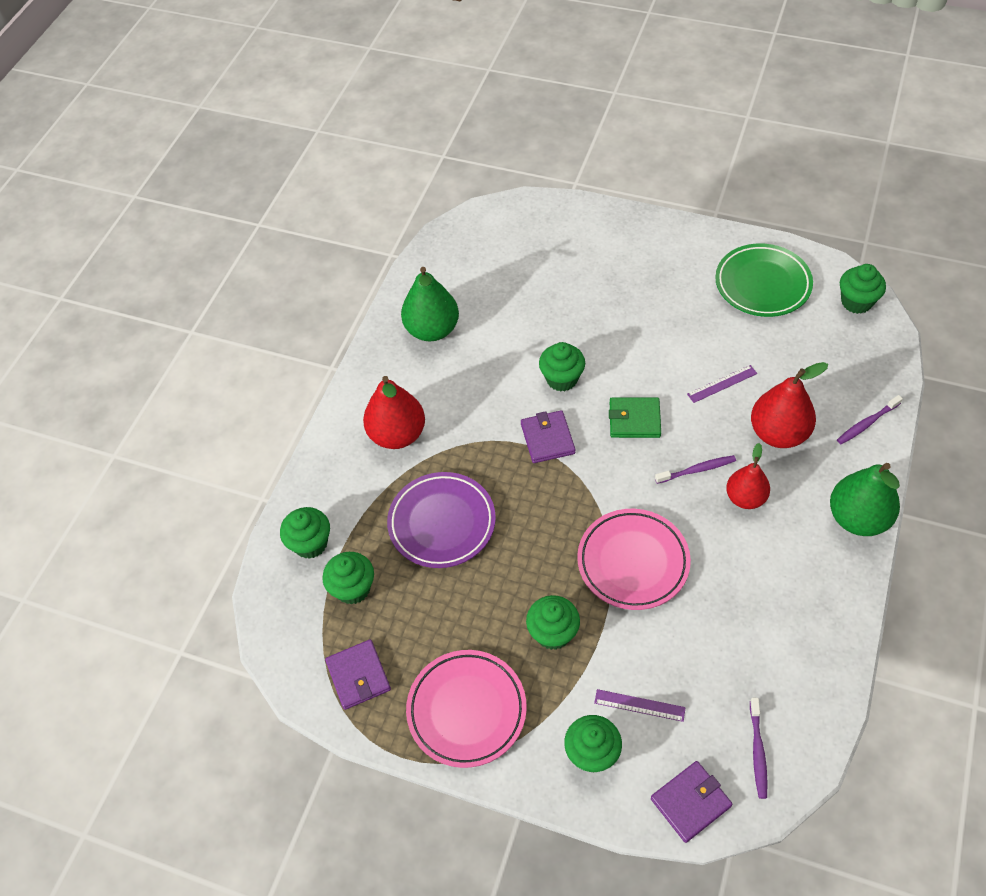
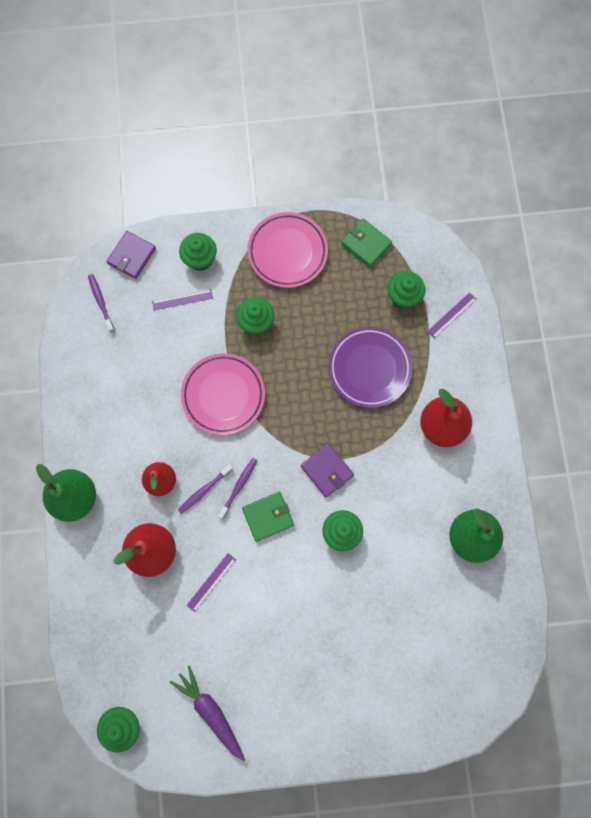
camera: 150 degrees right, 20 degrees up
green cupcake [280,507,330,559] -> purple ruler [427,292,477,338]
purple wallet [325,639,391,710] -> green wallet [341,219,392,267]
green plate [715,243,813,317] -> purple carrot [170,666,245,761]
purple toothbrush [837,395,903,444] -> purple toothbrush moved to [218,458,258,519]

